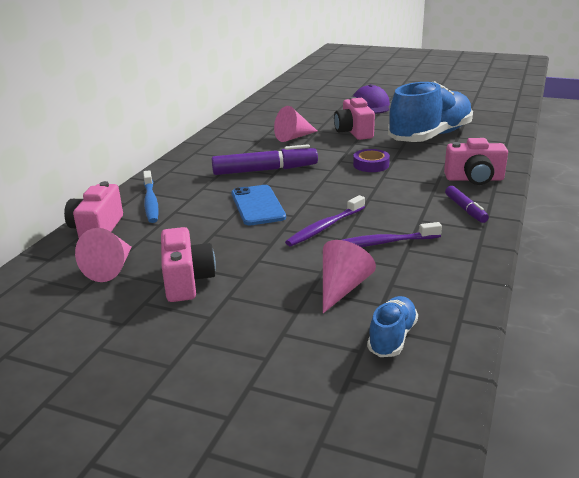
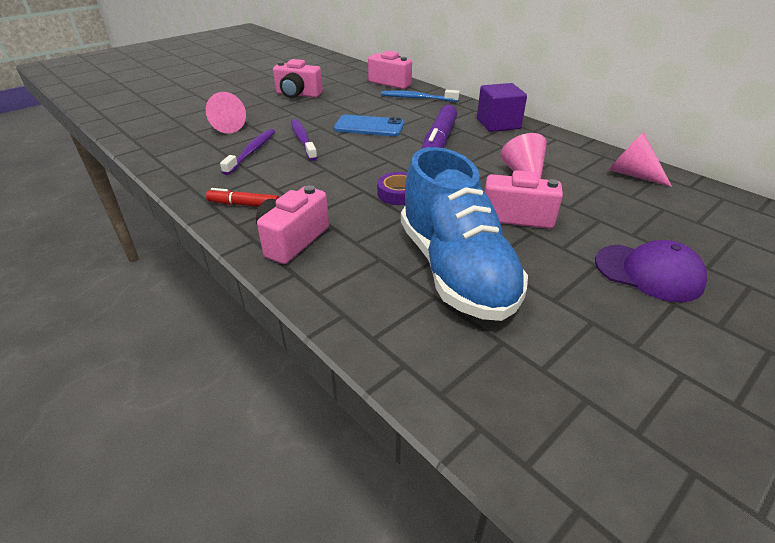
camera: 115 degrees right, 10 degrees up
pink cone [75,228,131,282] -> pink cone moved to [609,132,672,187]
blue shoe [367,296,418,357] -> none
purple marker [445,186,489,223] -> red marker [206,188,279,207]
none -> purple cube [477,83,527,132]

